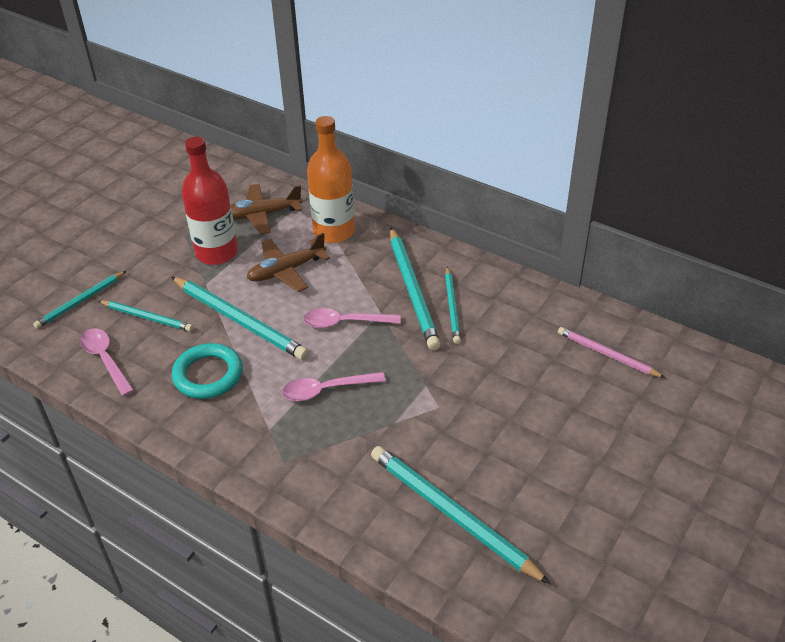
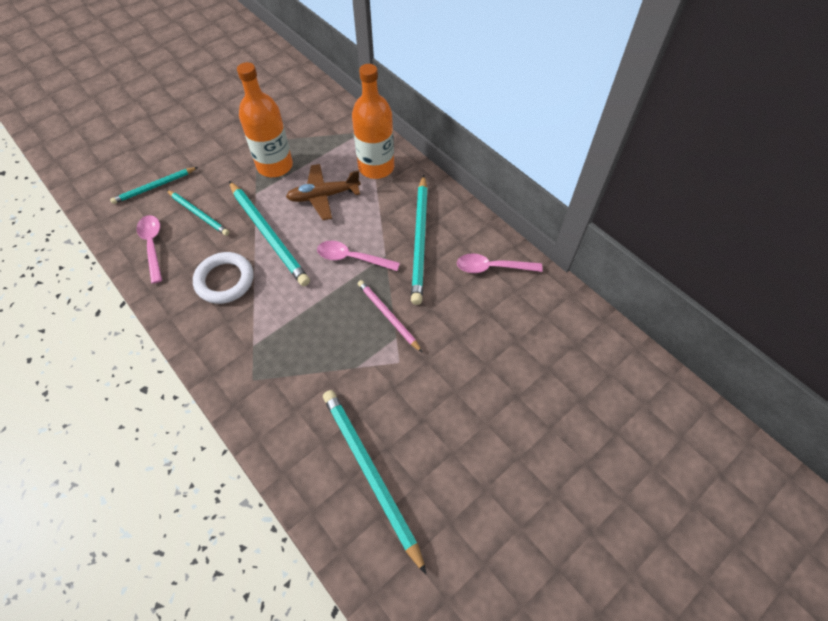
camera: 15 degrees right, 15 degrees up
turquoise ring [172,343,243,399] -> white ring [193,252,254,304]
red bottle [182,136,238,265] -> orange bottle [237,62,293,177]
brown plane [231,184,303,234] -> none
pink spoon [282,372,386,401] -> pink spoon moved to [457,254,543,273]
turquoise pencil [445,266,461,344] -> none
pink pencil [558,327,665,378] -> pink pencil moved to [358,280,423,353]

